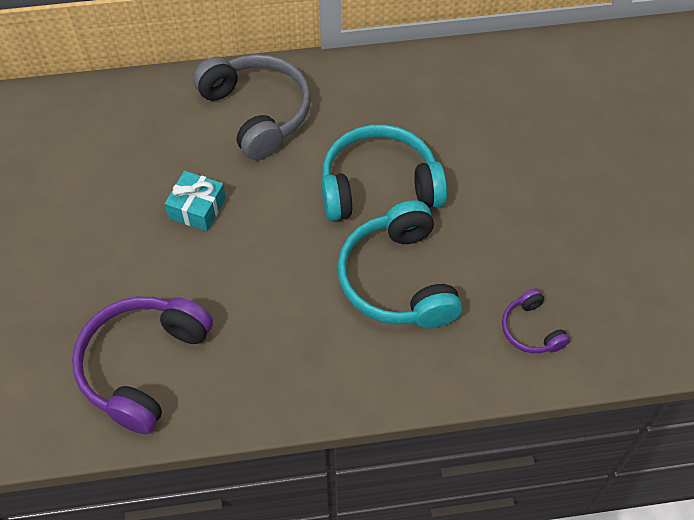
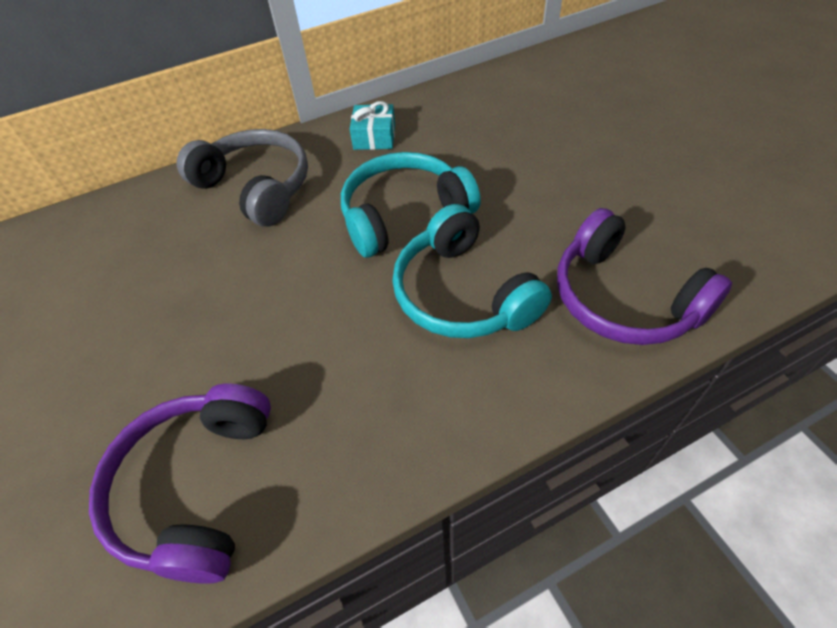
camera: 15 degrees left, 5 degrees down
turquoise gift [165,171,226,231] -> turquoise gift moved to [350,101,395,150]
purple headphones [502,288,570,353] -> purple headphones [557,208,732,345], size x2.02

